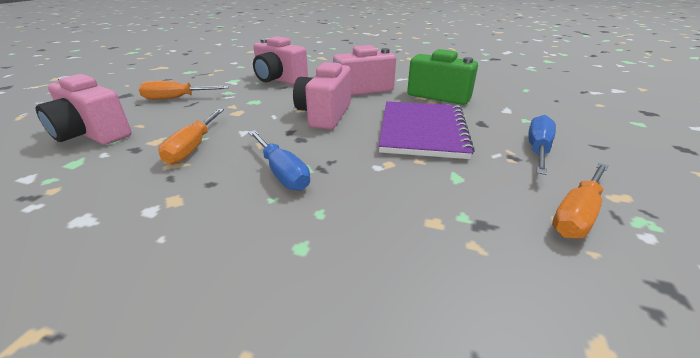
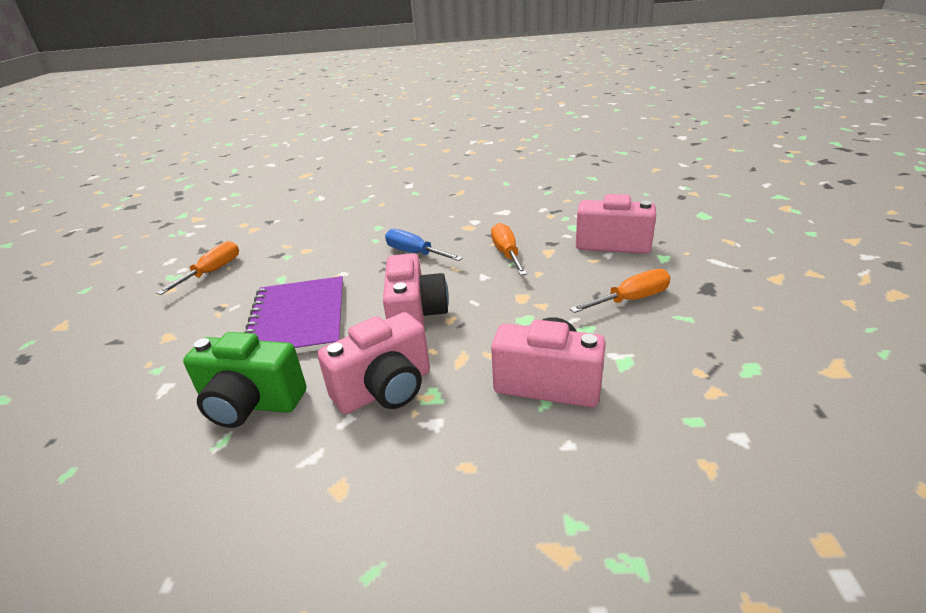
camera: 165 degrees right, 0 degrees up
blue screwdriver [528,115,556,175] -> none

